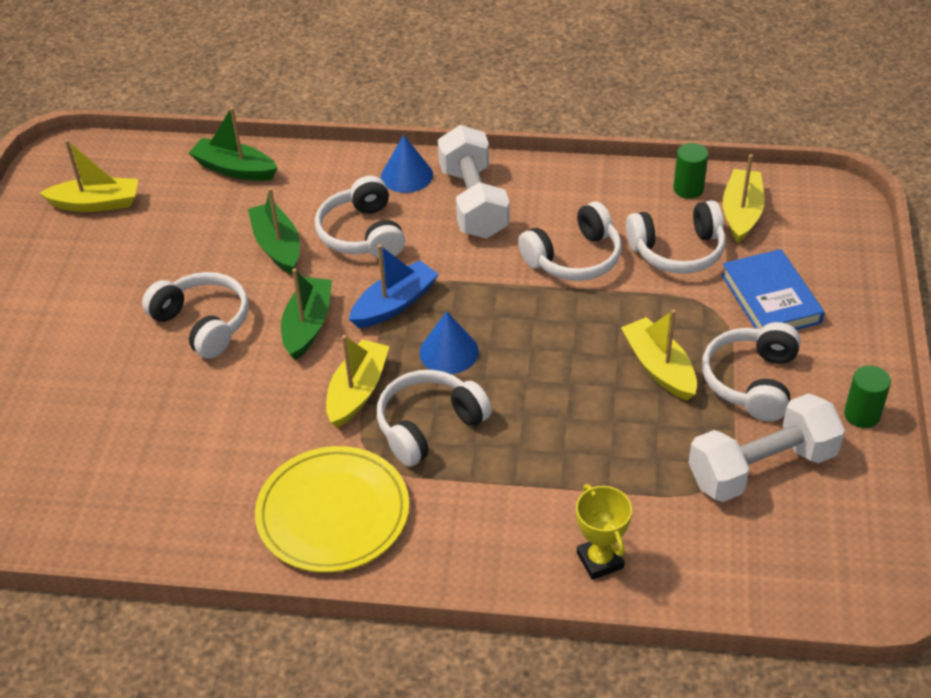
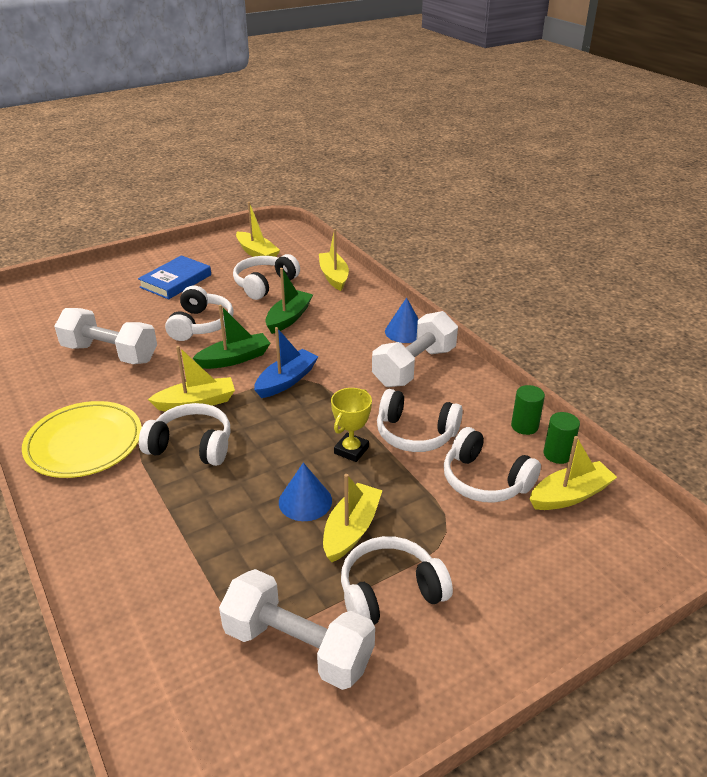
camera: 50 degrees right, 10 degrees down
green boat [189,107,278,181] -> yellow boat [319,229,349,291]
white headphones [315,176,405,259] -> white headphones moved to [233,254,300,300]
blue boat [349,244,439,328] -> blue boat turned 60 degrees counterclockwise [254,327,319,398]
blue cone [419,311,479,374] -> blue cone moved to [279,463,332,521]
yellow trophy [576,484,632,580] -> yellow trophy moved to [331,388,372,462]
blue book [721,249,824,330] -> blue book moved to [138,255,211,299]
green cylinder [844,365,891,428] -> green cylinder moved to [511,385,545,435]
none -> white dumbbell [54,308,157,364]

